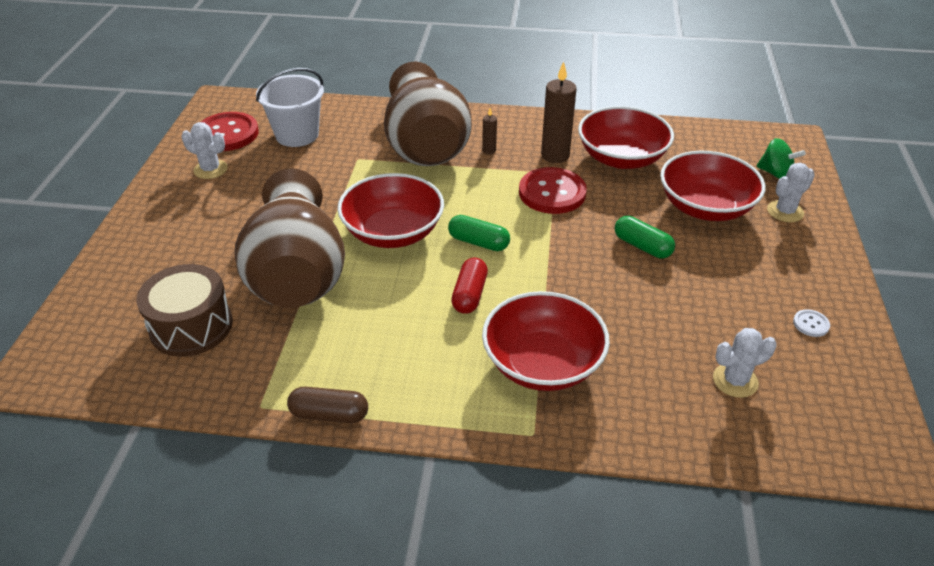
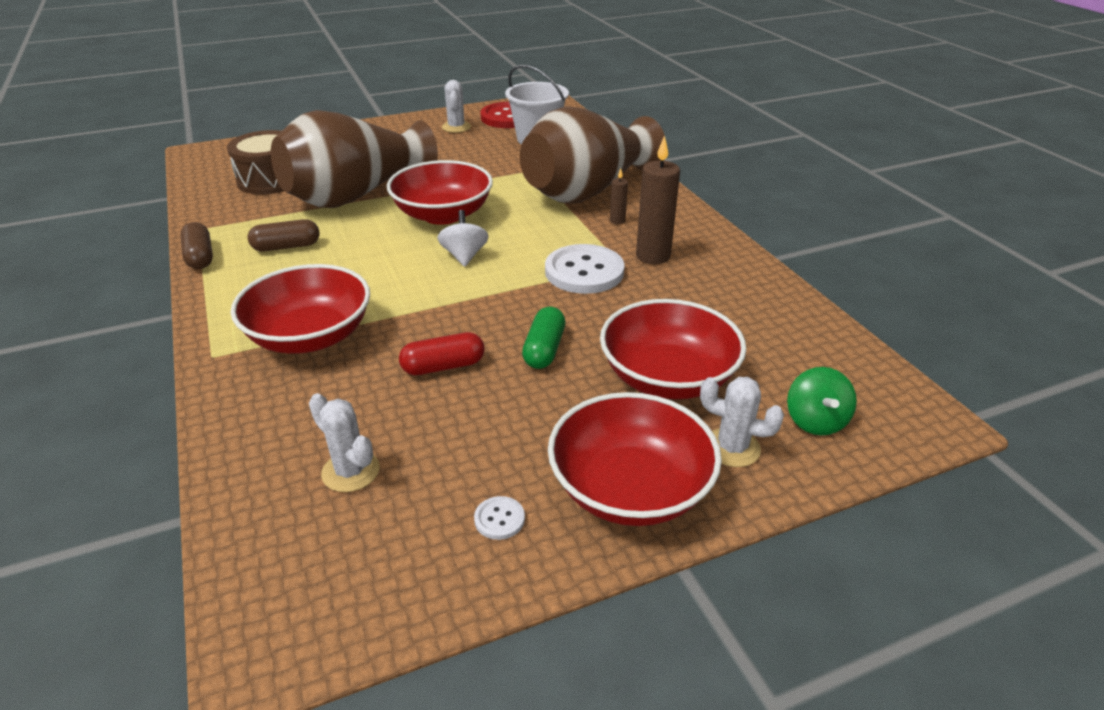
camera: 60 degrees right, 5 degrees down
green capsule [448,215,510,251] -> white spinning top [437,210,489,267]
red capsule [451,258,488,314] -> red capsule moved to [399,332,485,375]
red button [519,167,587,214] -> white button [545,244,625,294]
red bowl [578,106,674,169] -> red bowl moved to [548,392,722,526]
none -> brown capsule [247,219,319,251]

